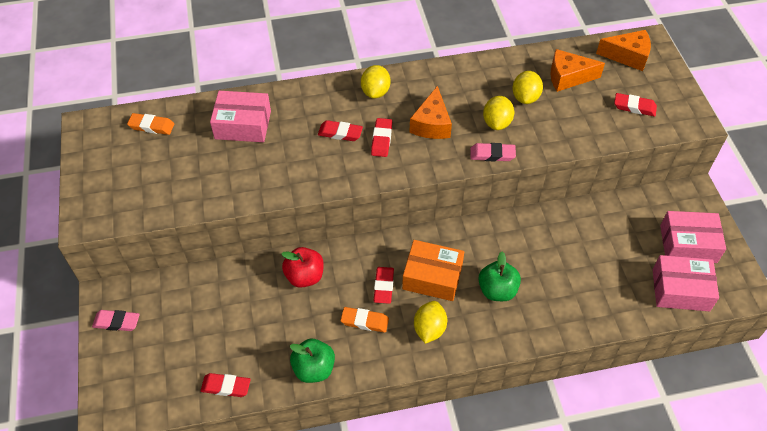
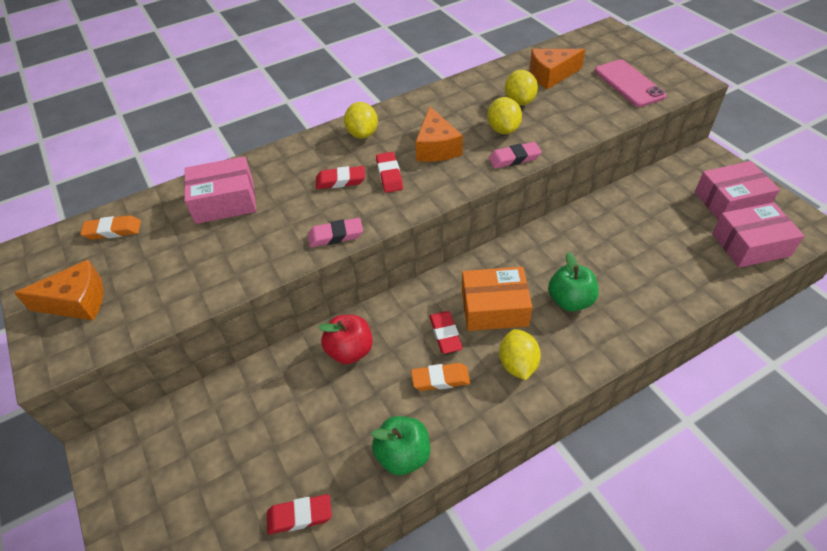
camera: 15 degrees left, 5 degrees down
pink eraser [92,310,140,331] -> pink eraser moved to [308,218,363,247]
orange cheese [596,30,651,71] -> orange cheese moved to [14,260,104,320]
red eraser [614,93,657,116] -> pink phone [595,60,666,107]

